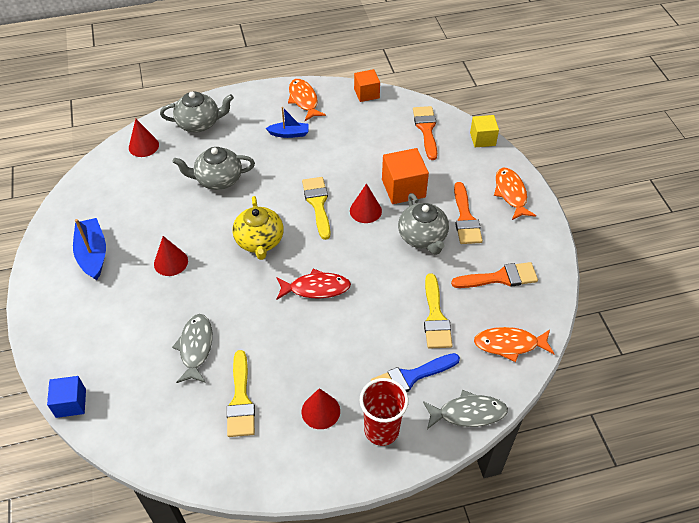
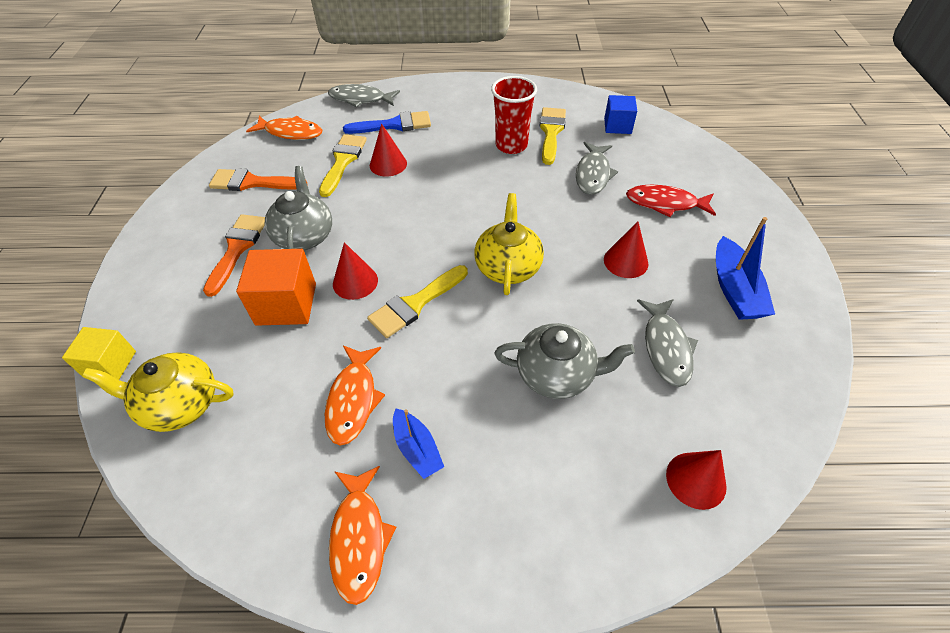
camera: 165 degrees left, 0 degrees up
blue cube [47,376,86,418] -> blue cube moved to [604,95,637,134]
grey teapot [160,92,234,132] -> none
blue boat [266,107,309,138] -> blue boat turned 135 degrees counterclockwise [393,408,444,479]
red fish [276,269,351,299] -> red fish moved to [626,185,716,217]
yellow brush [302,177,331,240] -> yellow brush turned 45 degrees clockwise [367,265,468,338]
red cone [302,388,340,429] -> red cone moved to [370,124,407,177]
orange cube [354,69,380,102] -> none
red cup [360,378,409,446] -> red cup moved to [491,76,537,154]
orange brush [413,106,437,160] -> yellow teapot [82,353,234,432]
orange fish [494,168,536,220] -> orange fish moved to [325,345,385,446]
none -> grey fish [637,299,698,387]

